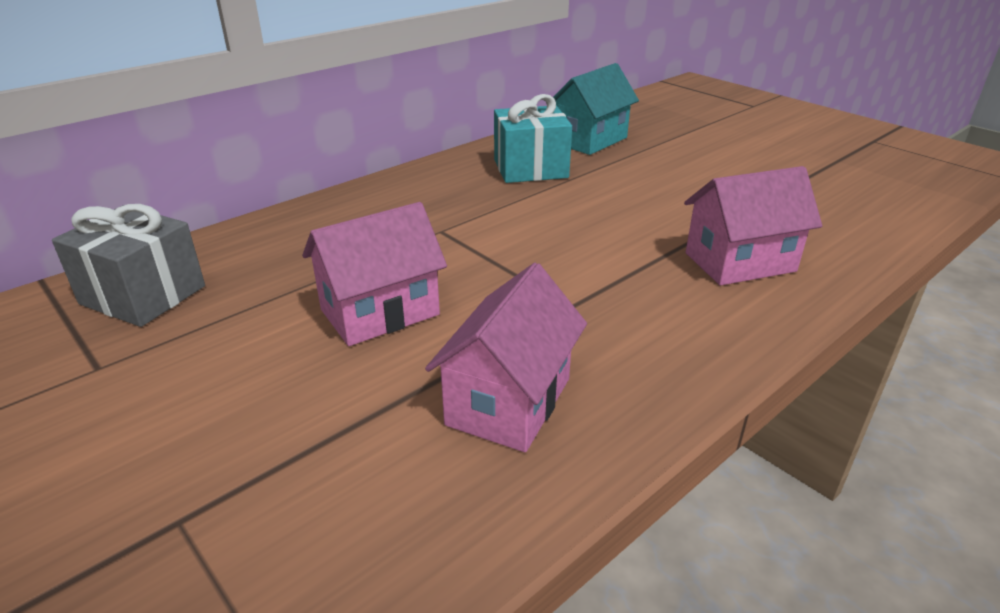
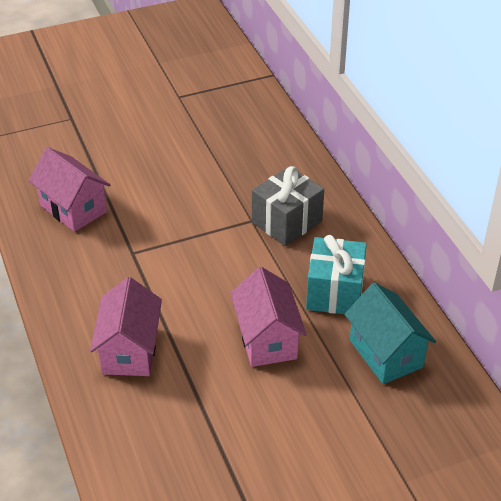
camera: 110 degrees right, 10 degrees up
grey gift [52,204,205,327] -> grey gift moved to [252,166,324,246]
pink house [302,202,447,346] -> pink house moved to [230,267,307,367]

